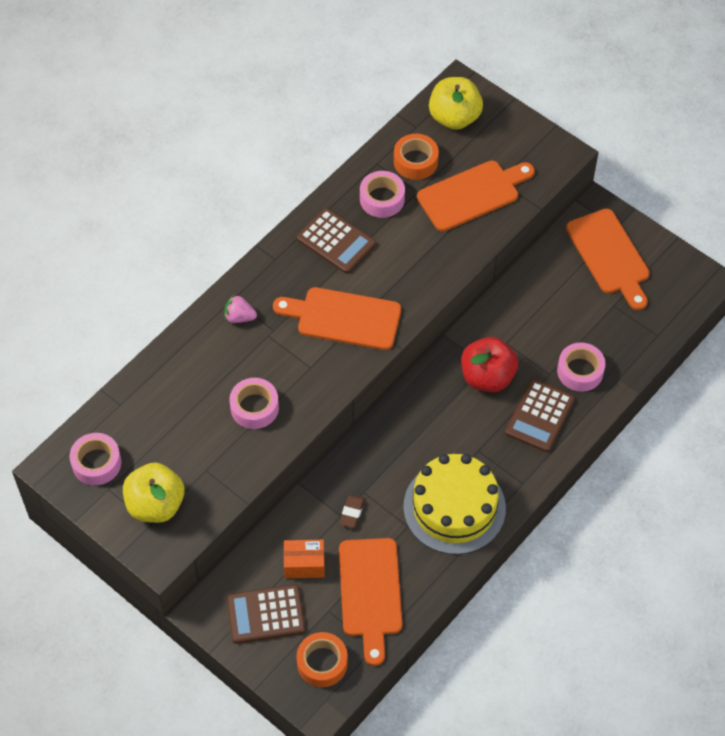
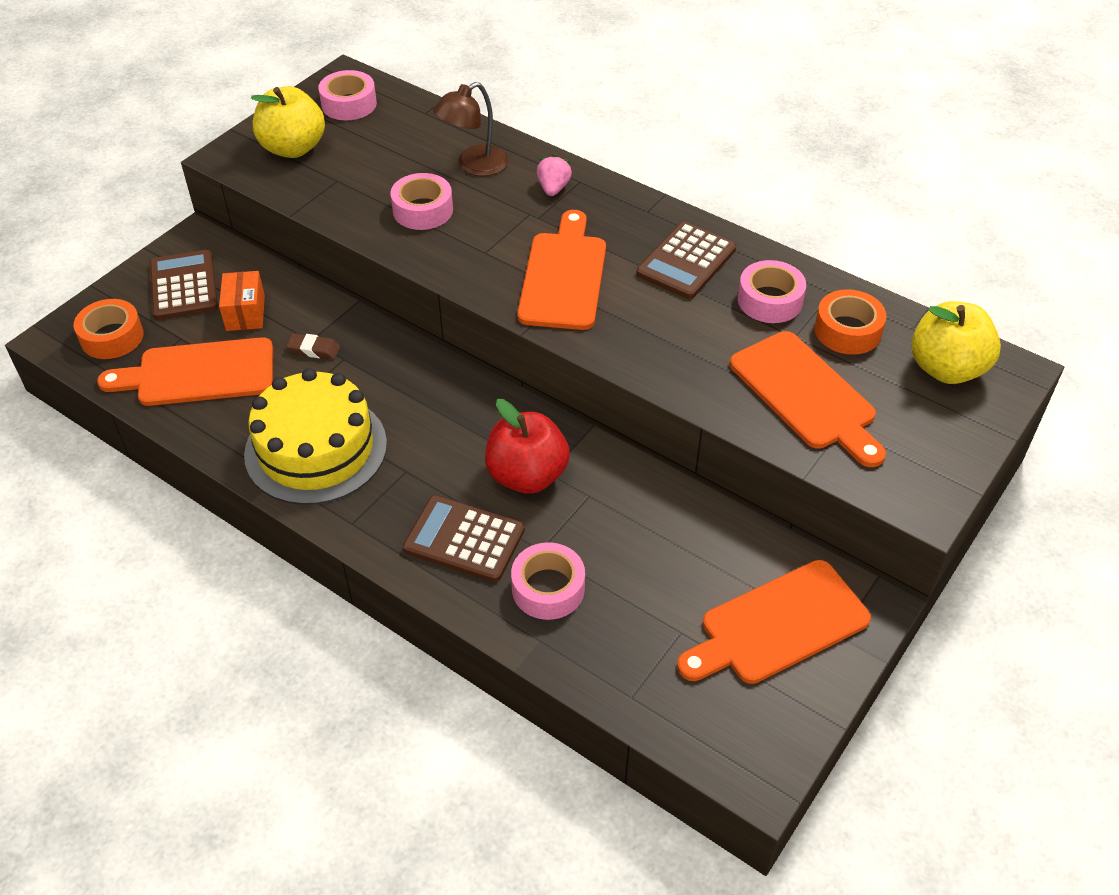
camera: 85 degrees right, 10 degrees down
none -> brown lamp [433,82,509,176]

